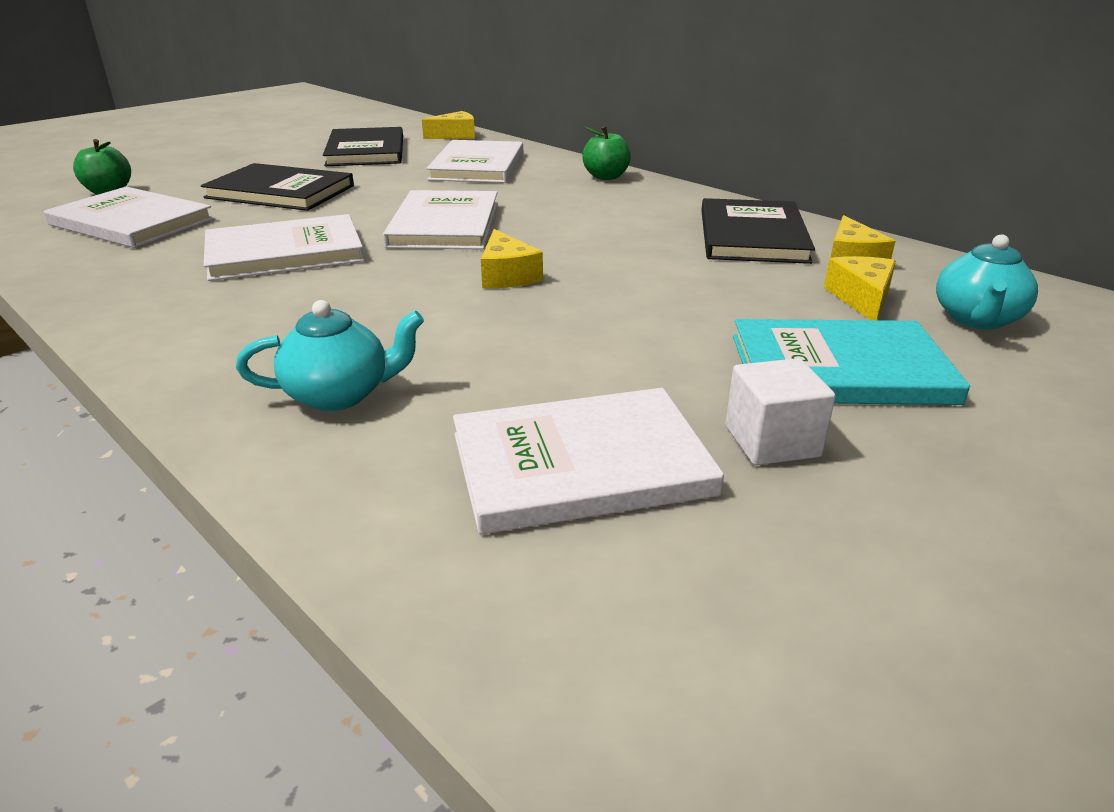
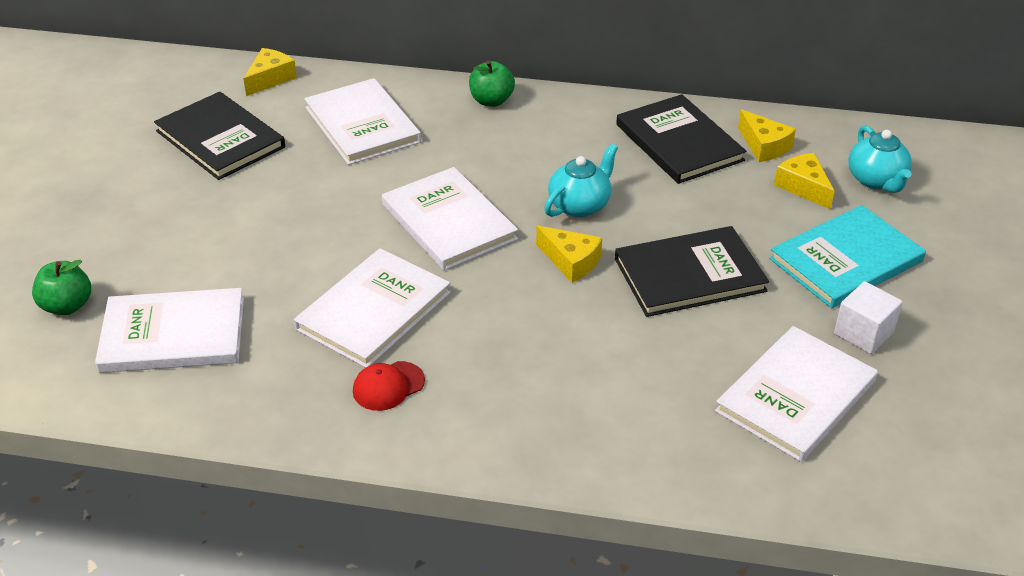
camera: 35 degrees left, 10 degrees up
black book [201,163,354,211] -> black book moved to [615,226,769,317]
turquoise teapot [236,300,424,411] -> turquoise teapot moved to [544,144,618,217]
none -> red cap [353,361,425,411]

